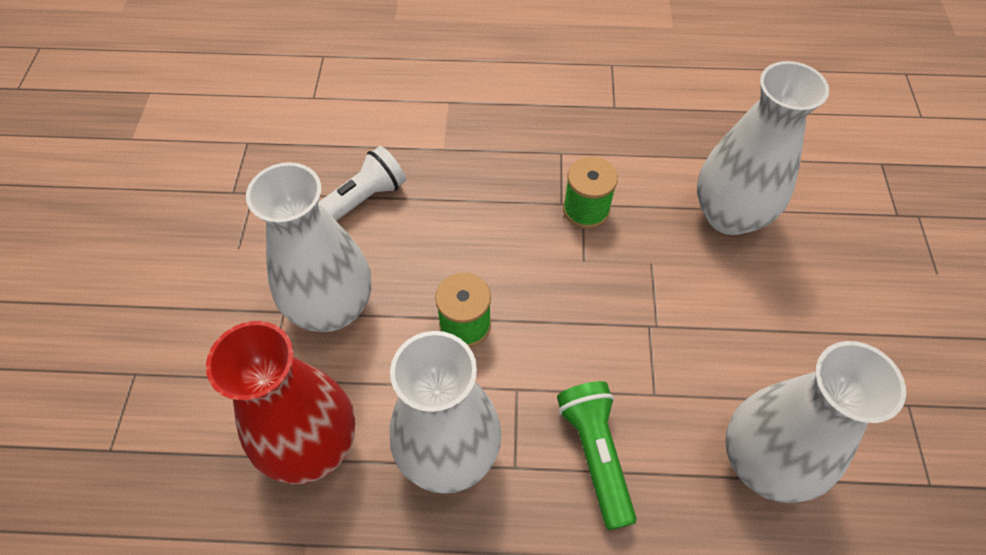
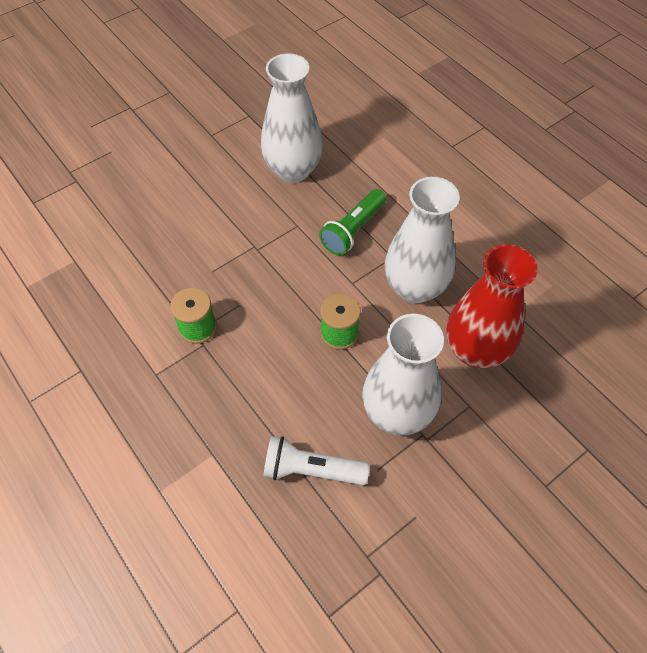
camera: 130 degrees left, 0 degrees up
white vase [697,61,829,235] -> none

